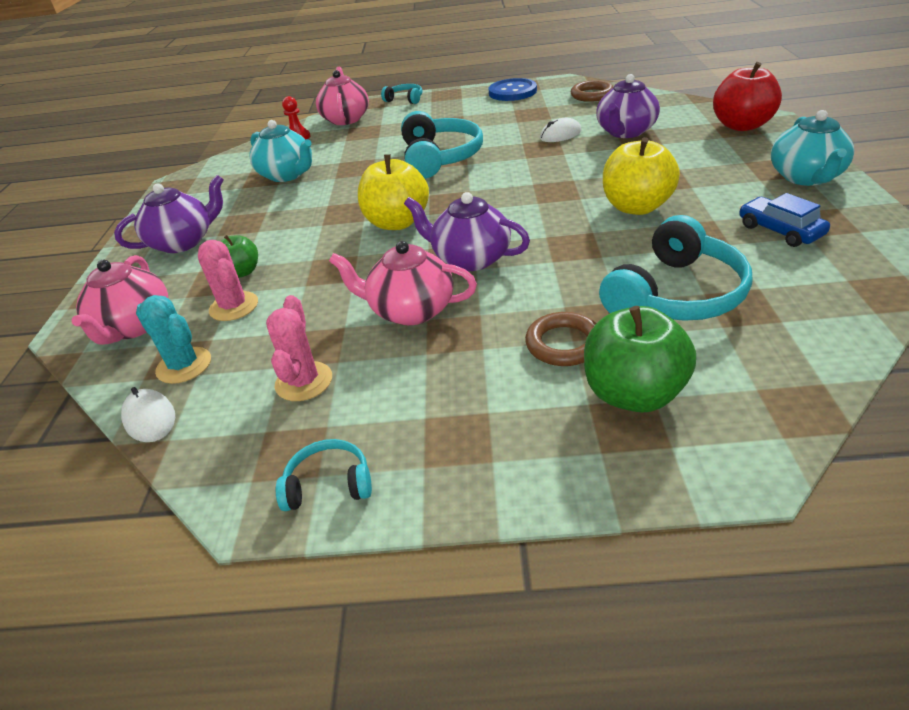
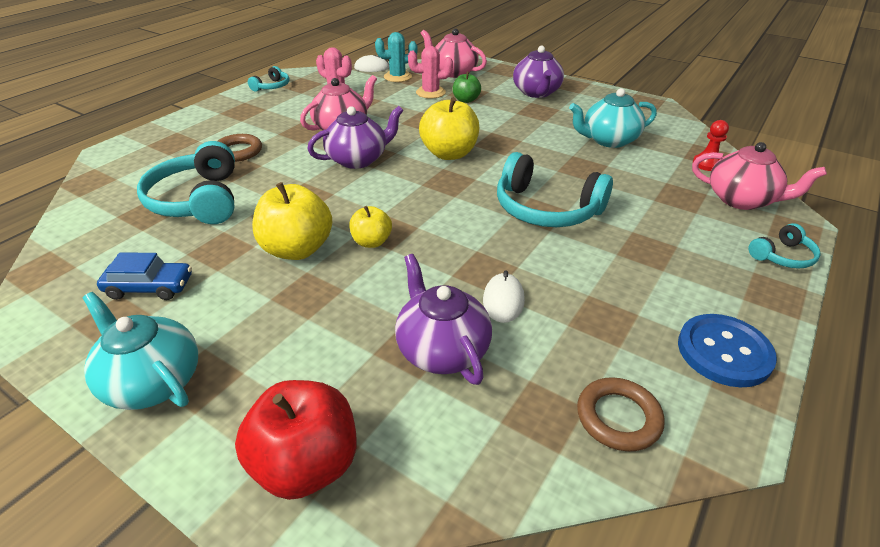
camera: 120 degrees right, 0 degrees up
green apple [584,306,696,413] -> none
none -> yellow apple [349,206,392,248]

